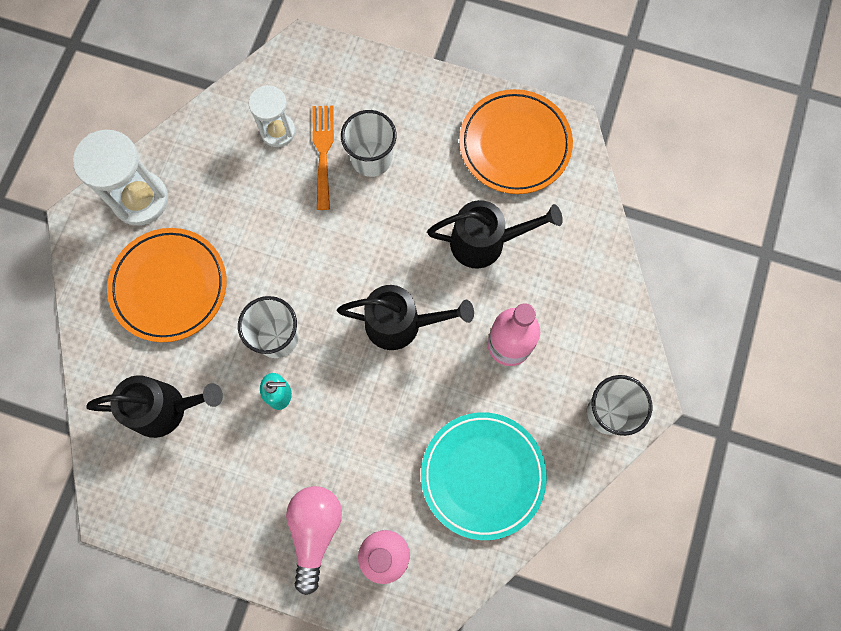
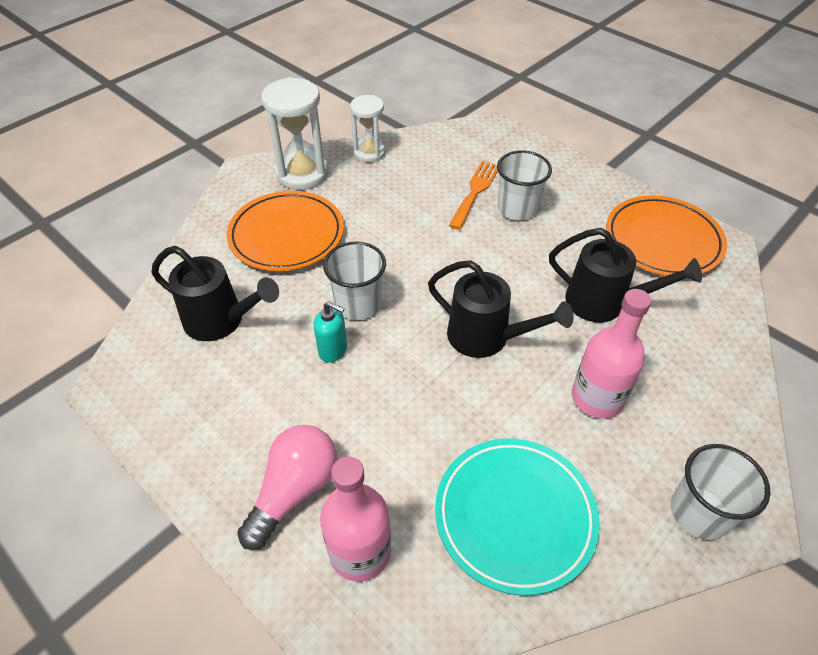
camera: 25 degrees right, 25 degrees down
white hourglass [249,85,295,147] -> white hourglass moved to [350,95,385,162]

